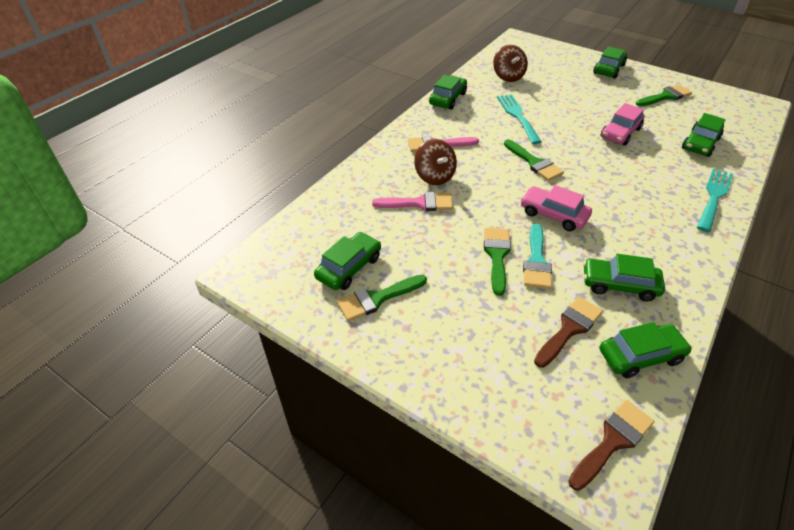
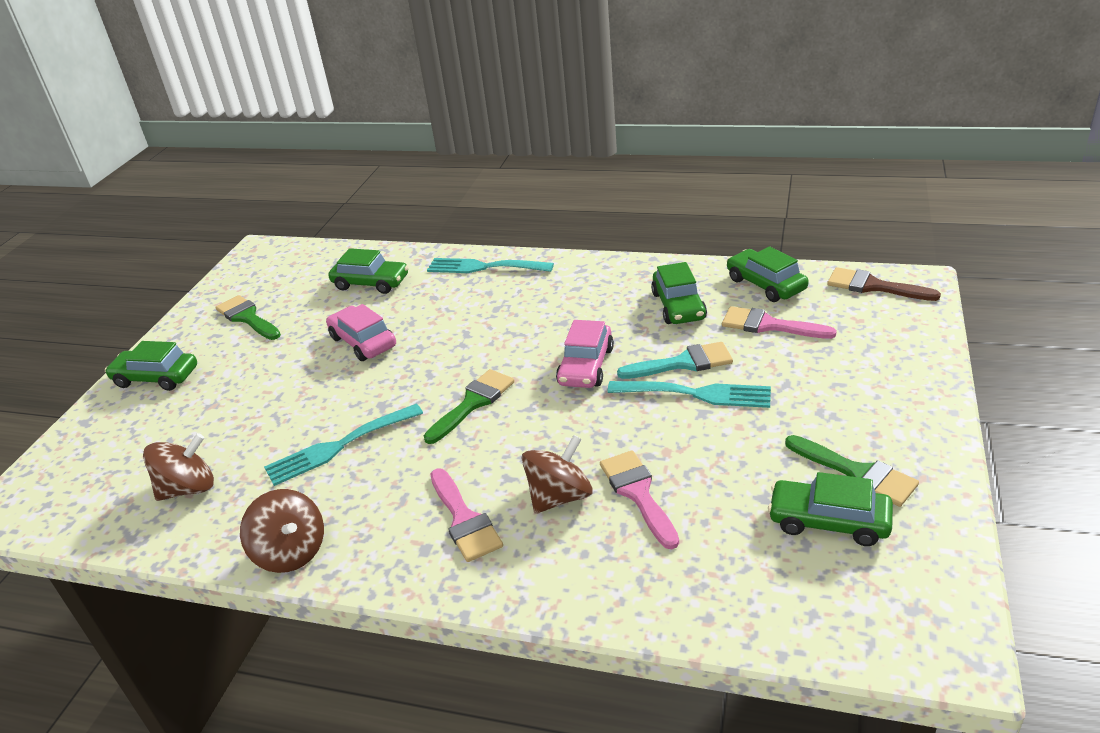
camera: 105 degrees left, 10 degrees down
green car [429,75,467,109] -> brown spinning top [240,489,324,573]
green brush [484,228,511,296] -> turquoise fork [607,381,771,408]
brown brush [534,297,603,368] -> pink brush [722,306,837,339]
pink car [601,103,645,146] -> pink car turned 150 degrees counterclockwise [326,304,396,361]

